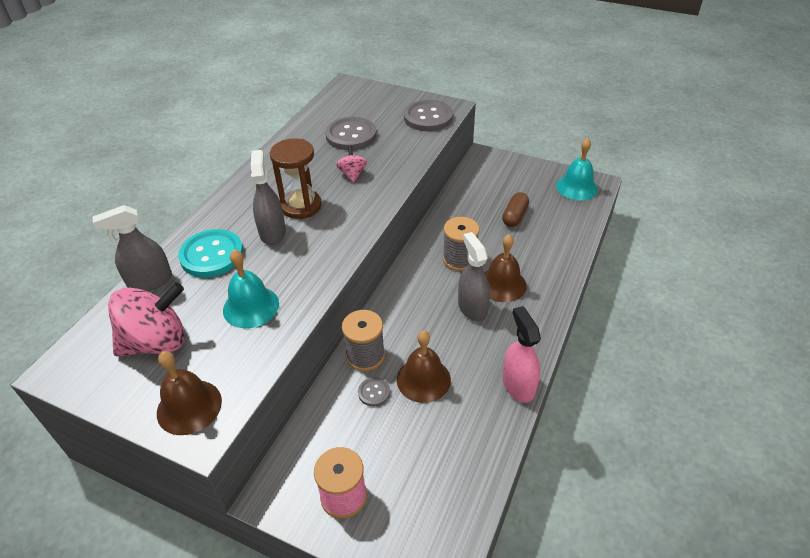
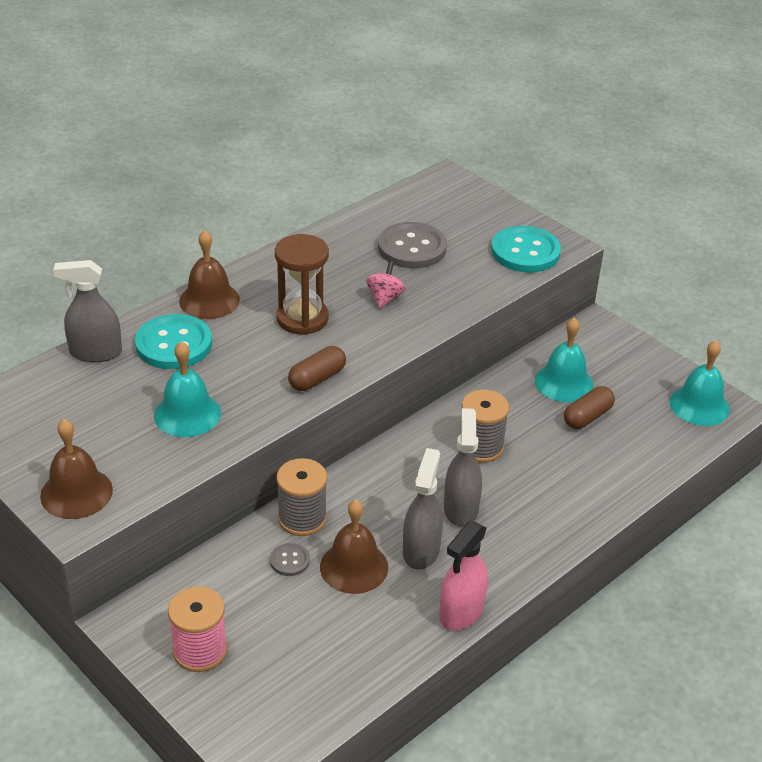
camera: 20 degrees right, 5 degrees down
pink spinning top [108,282,185,356] -> none
grey spray bottle [251,150,286,245] -> grey spray bottle moved to [403,448,443,570]
grey button [404,100,453,131] -> turquoise button [491,226,561,273]
brown bell [485,234,527,302] -> brown bell moved to [179,230,240,319]
pink spray bottle [503,306,541,403] -> pink spray bottle turned 150 degrees counterclockwise [439,521,488,630]
none -> brown capsule [288,346,346,391]
none -> turquoise bell [535,317,594,402]

